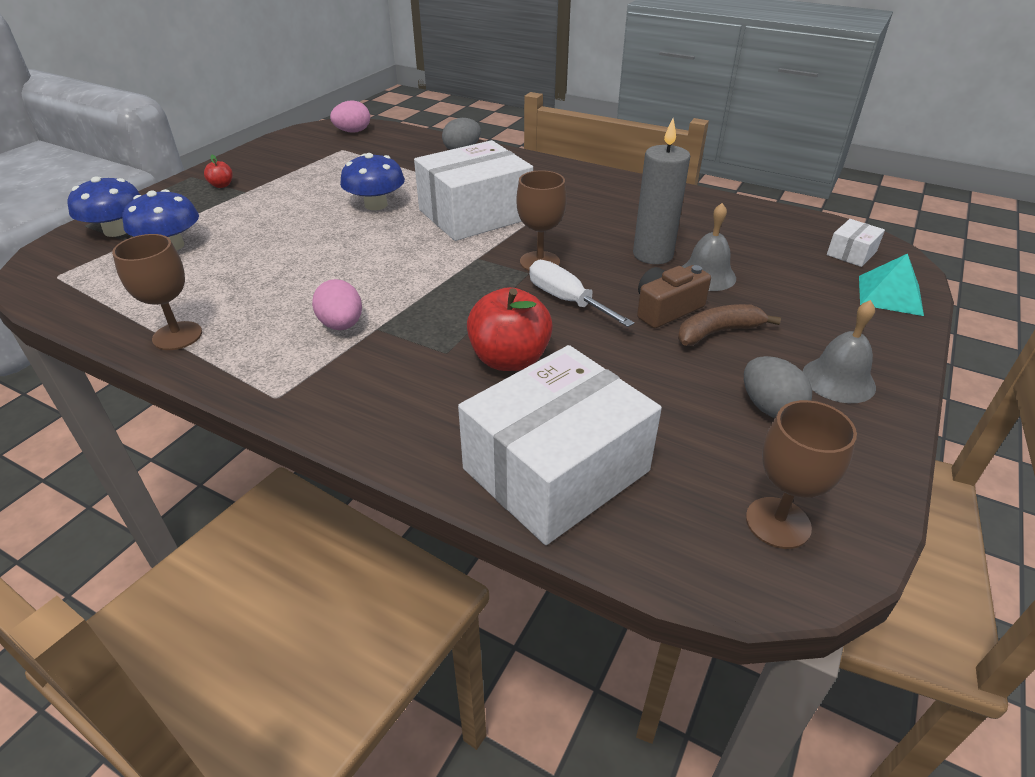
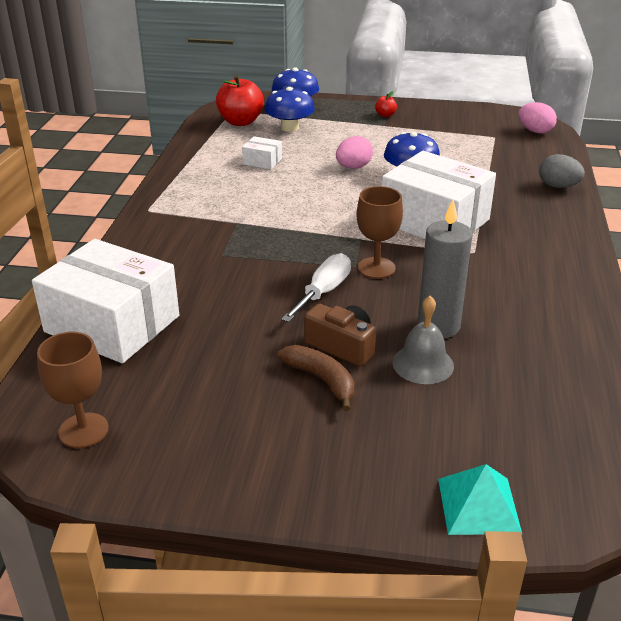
camera: 70 degrees right, 5 degrees down
brown goblet [112,234,202,350] -> none
pink egg [312,279,362,330] -> pink egg moved to [336,136,373,169]
red apple [467,287,553,371] -> red apple moved to [216,75,264,126]
grey egg [744,356,812,418] -> none
grey bell [803,300,876,403] -> none
white box [827,219,885,267] -> white box moved to [242,136,282,169]

